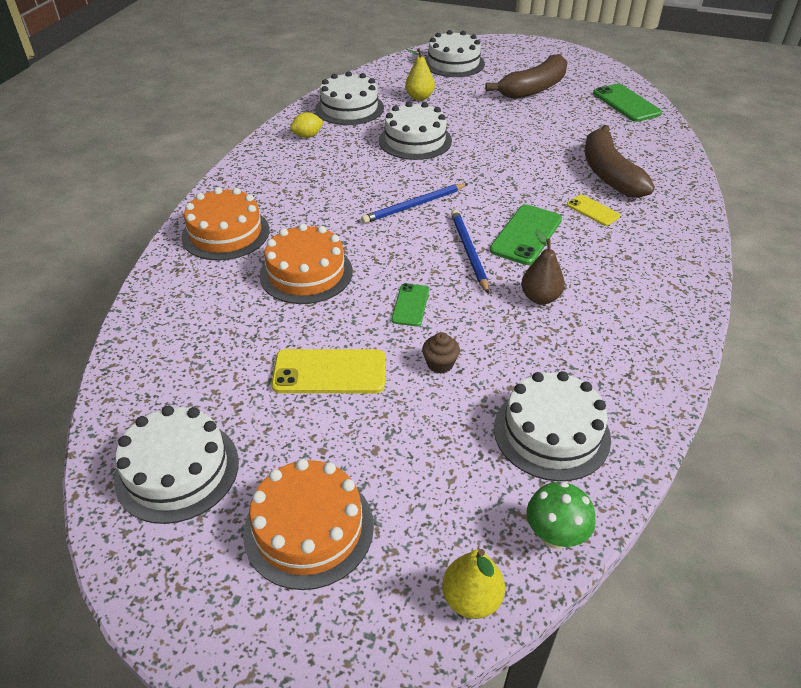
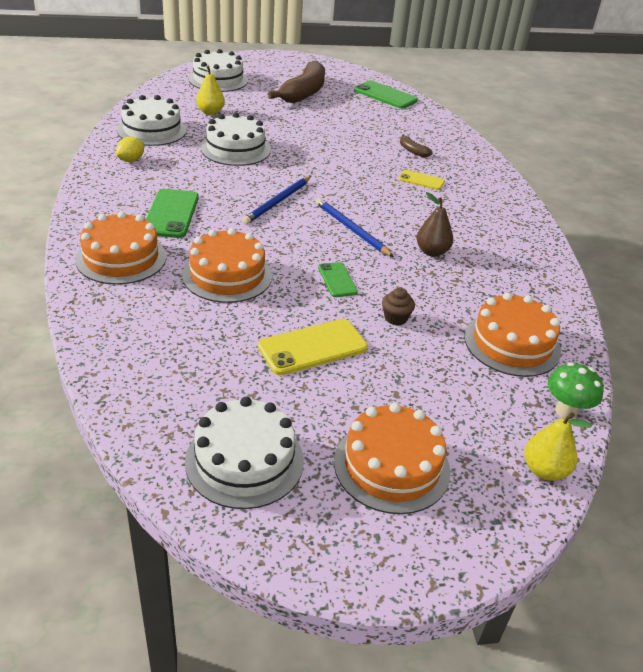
camera: 30 degrees left, 5 degrees down
green phone [490,205,562,265] -> green phone moved to [146,189,199,238]
white cake [494,371,611,481] -> orange cake [464,293,561,377]
brown banana [585,125,655,198] -> brown banana [400,134,433,157], size x0.43

